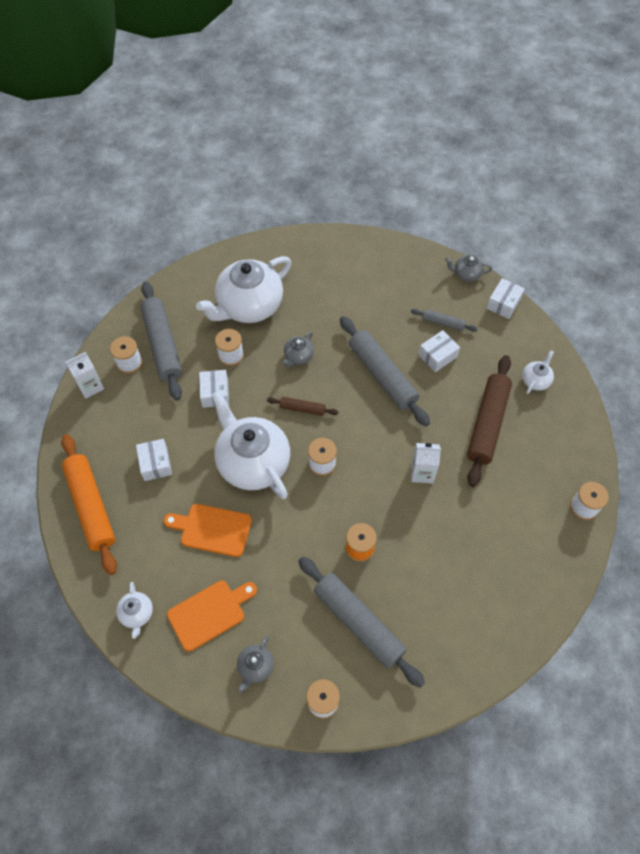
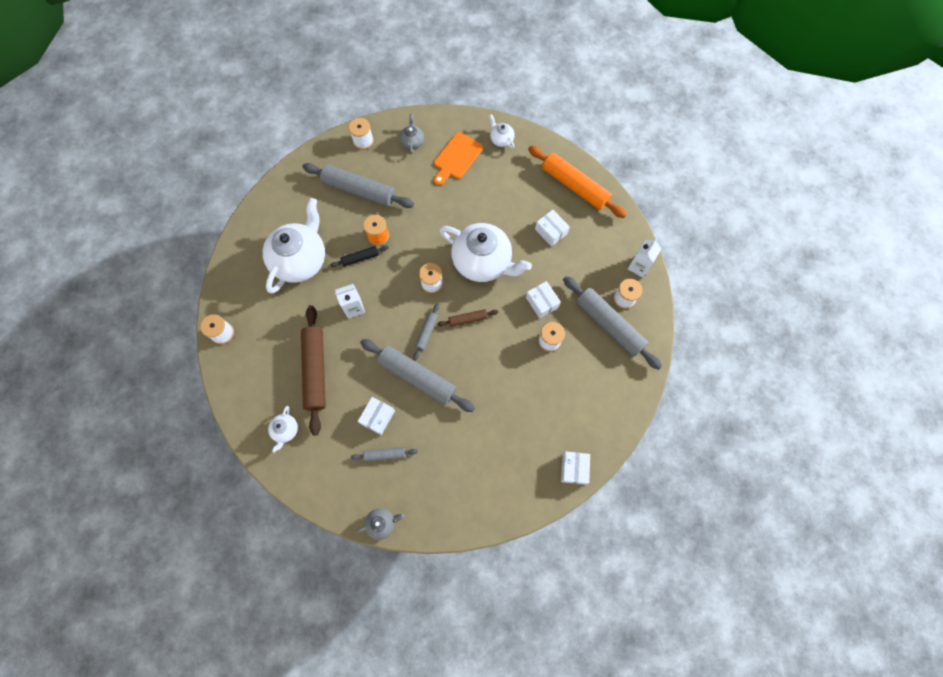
camera: 155 degrees right, 10 degrees up
orange cutting board [163,504,252,557] -> none
white teapot [196,256,291,323] -> white teapot moved to [263,198,325,294]
grey teapot [282,332,314,367] -> none
white box [487,278,525,319] -> white box moved to [561,451,590,485]
none -> black rolling pin [331,246,389,267]
none -> grey rolling pin [414,303,439,360]

